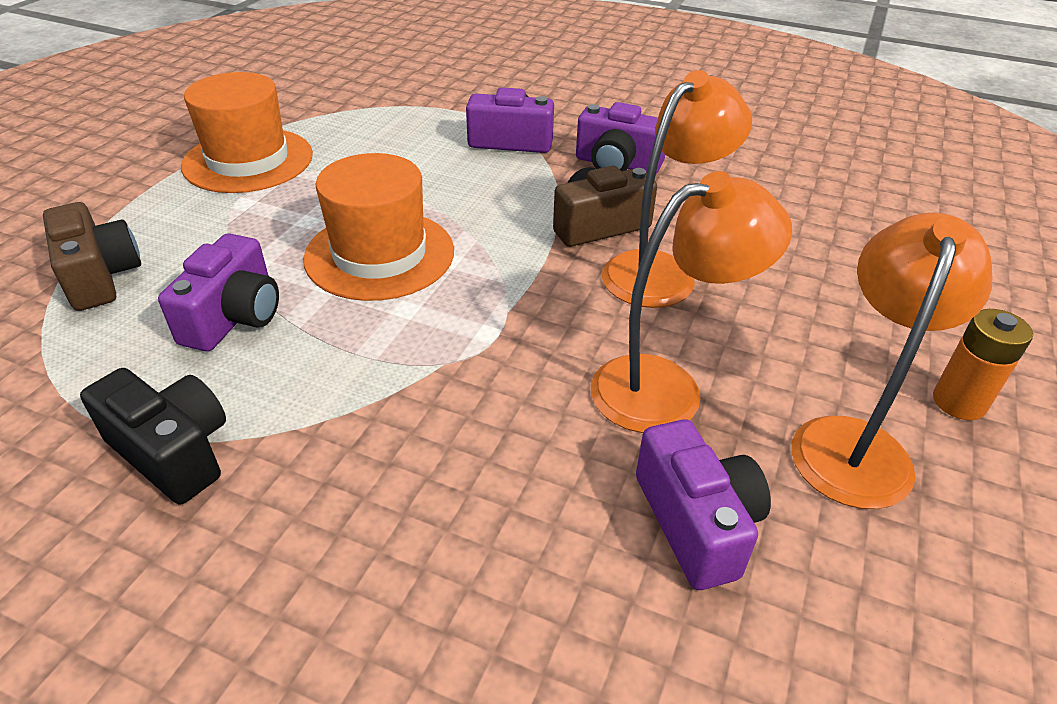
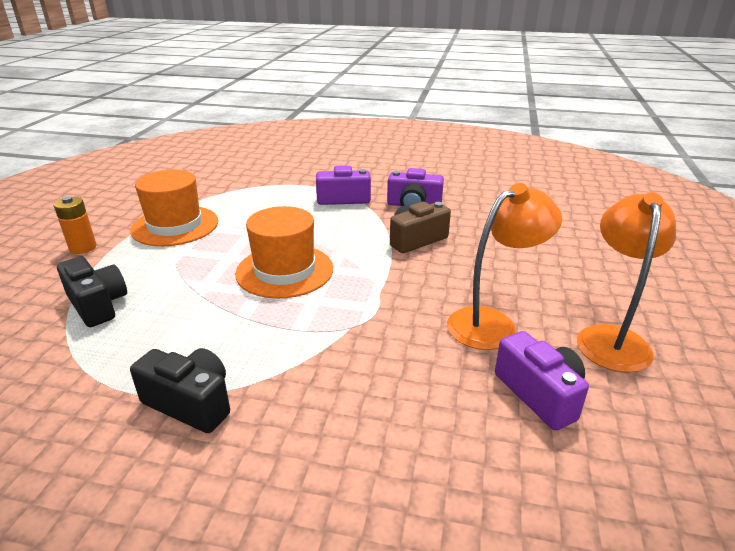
camera: 10 degrees left, 10 degrees down
brown camera [43,202,141,311] -> black camera [57,256,127,327]
purple camera [158,233,279,351] -> none
orange lamp [602,70,752,308] -> none
orange battery [933,309,1033,420] -> orange battery moved to [54,196,96,254]

